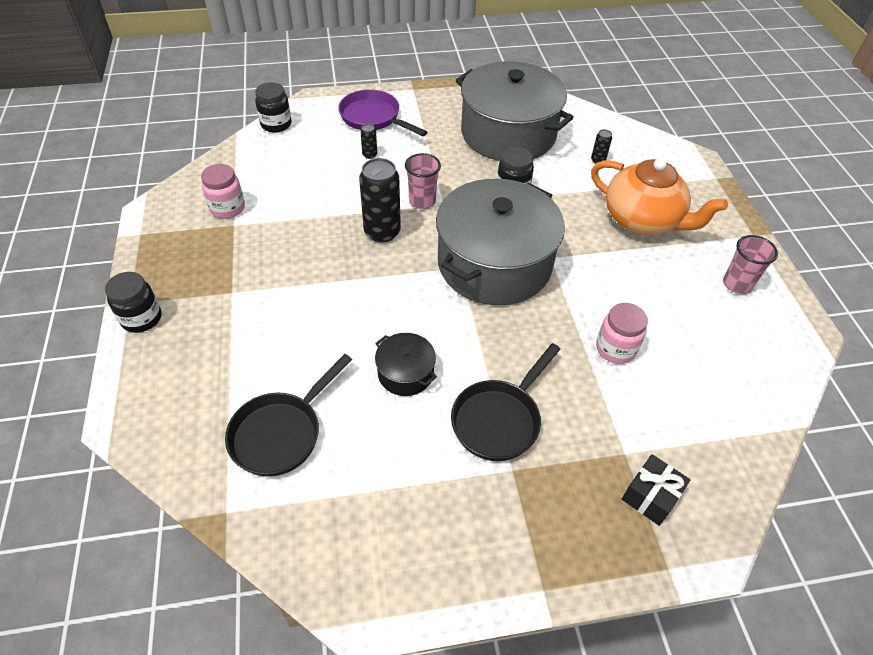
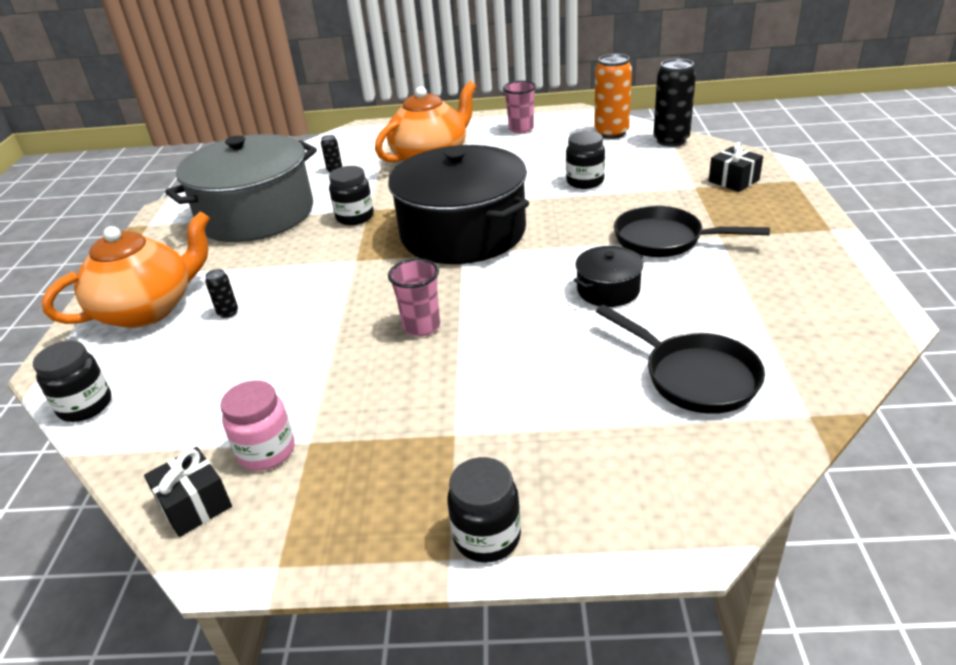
camera: 75 degrees left, 15 degrees down
purple pan [338,89,427,136] -> orange teapot [42,211,210,328]
black can [359,158,401,243] -> black can moved to [653,59,696,146]
pink cup [405,153,441,209] -> pink cup moved to [388,258,440,337]
grey pot [436,179,565,305] -> black pot [388,145,529,264]
black pan [451,343,560,461] -> black pan turned 150 degrees clockwise [614,206,770,257]
pink jar [596,303,648,364] -> black jar [566,131,605,189]
none -> black gift [144,447,232,537]
none -> orange can [594,54,632,139]

